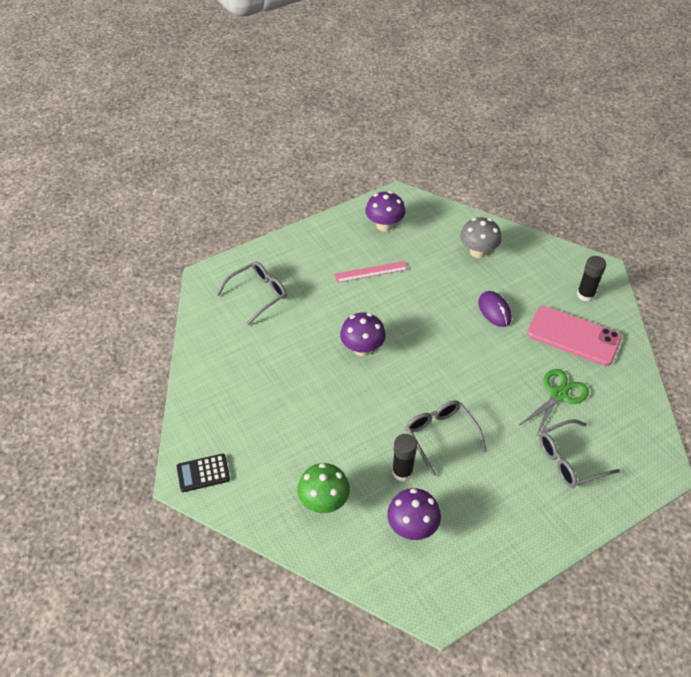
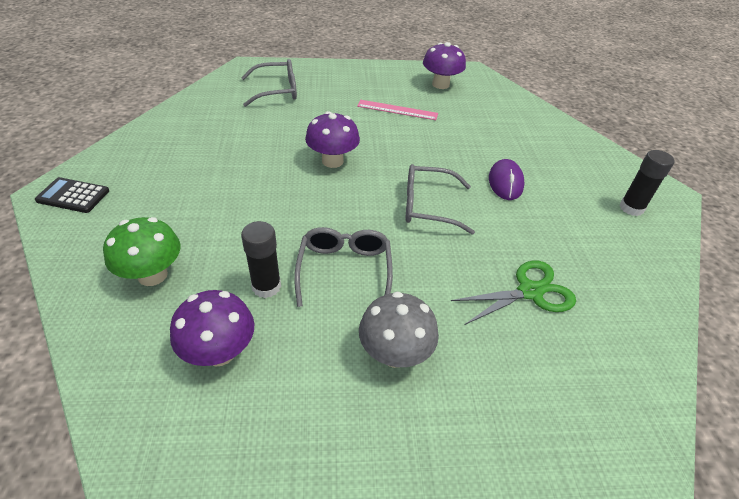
camera: 25 degrees right, 5 degrees down
grey mushroom [460,217,502,258] -> grey mushroom moved to [359,292,439,368]
pink phone [527,306,622,366] -> none
grey glasses [539,419,620,488] -> grey glasses moved to [406,164,475,235]

